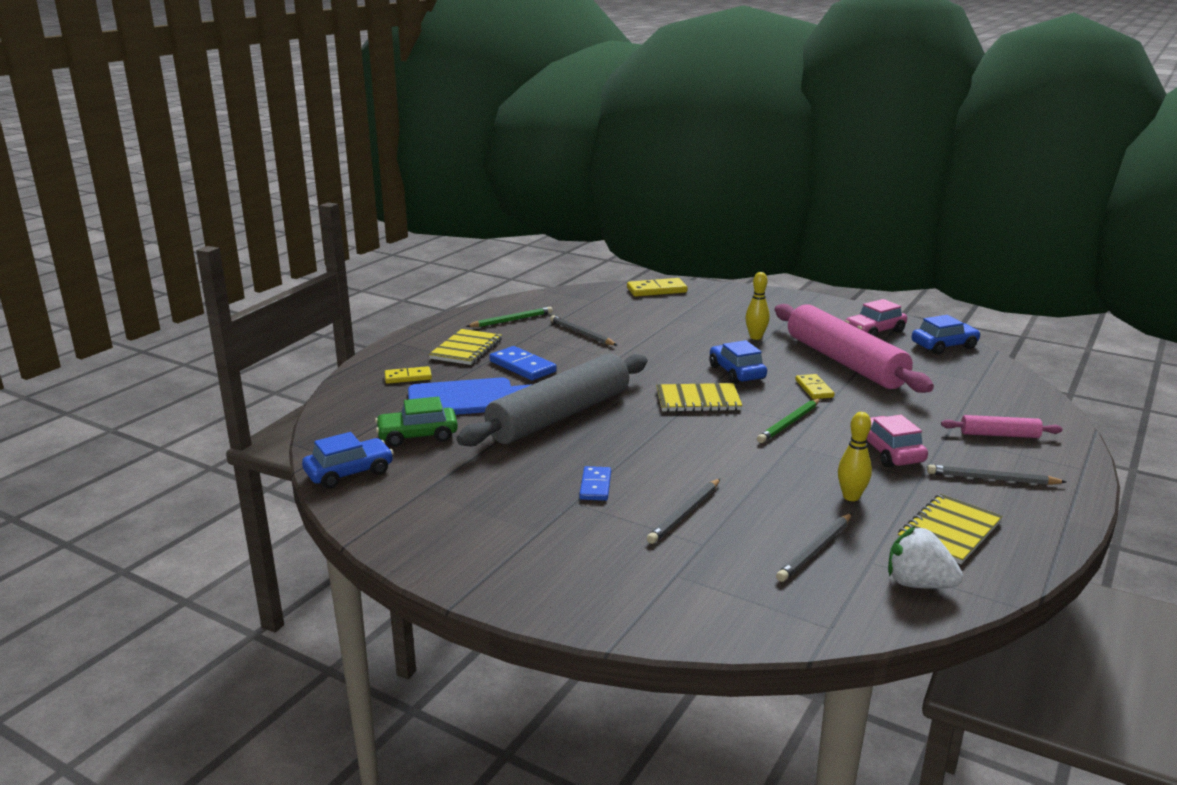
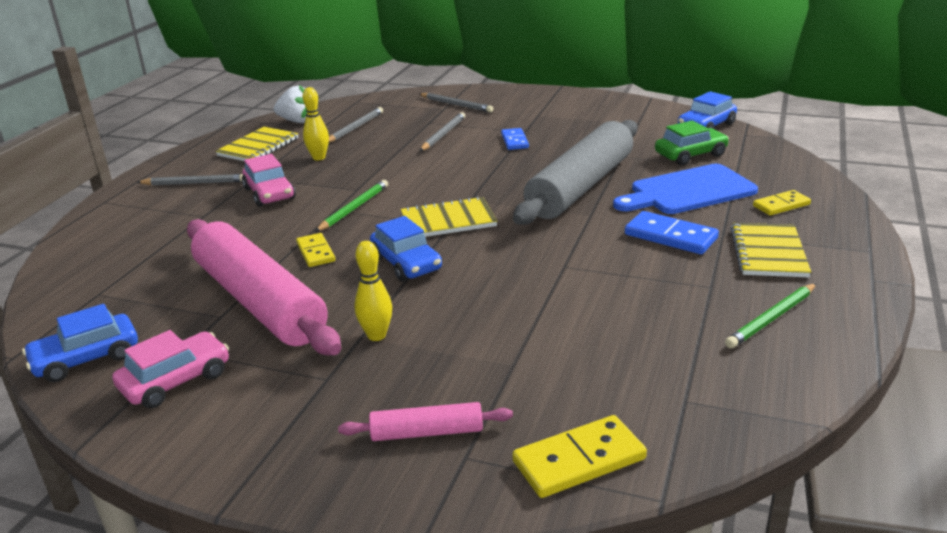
camera: 170 degrees right, 5 degrees up
grey pencil [550,315,617,345] -> grey pencil moved to [419,93,493,112]
pink rolling pin [941,415,1063,438] -> pink rolling pin moved to [338,402,513,441]

